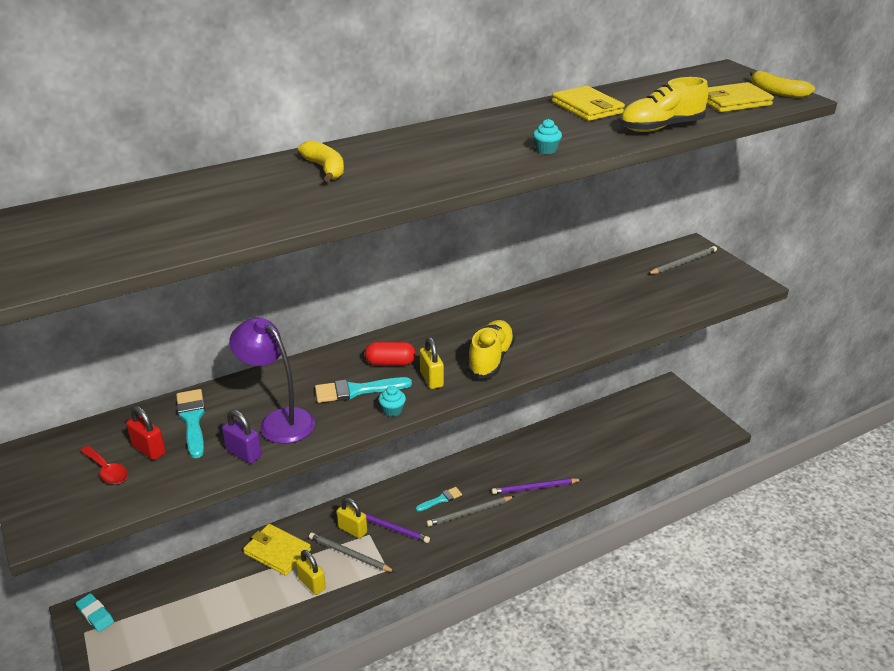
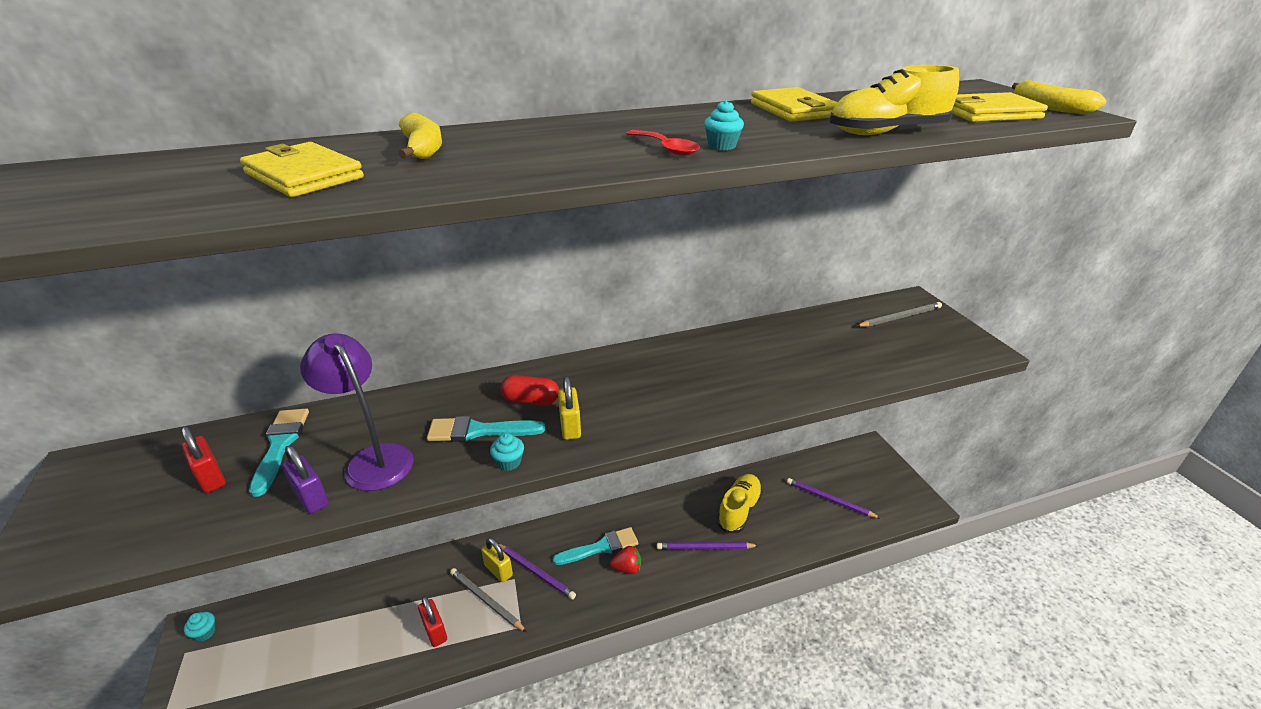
camera: 10 degrees right, 0 degrees up
turquoise eraser [76,593,114,632] -> turquoise cupcake [184,612,216,642]
red spoon [80,446,128,484] -> red spoon moved to [626,130,700,156]
yellow wallet [243,524,311,576] -> yellow wallet moved to [240,142,364,197]
yellow padlock [296,550,326,595] -> red padlock [418,596,447,647]
turquoise brush [416,487,462,511] -> turquoise brush [553,527,638,565], size x1.60
grey pencil [426,496,515,527] -> red strawberry [610,546,641,574]
yellow shoe [467,320,515,379] -> yellow shoe moved to [717,474,763,533]
none -> purple pencil [787,478,881,519]

